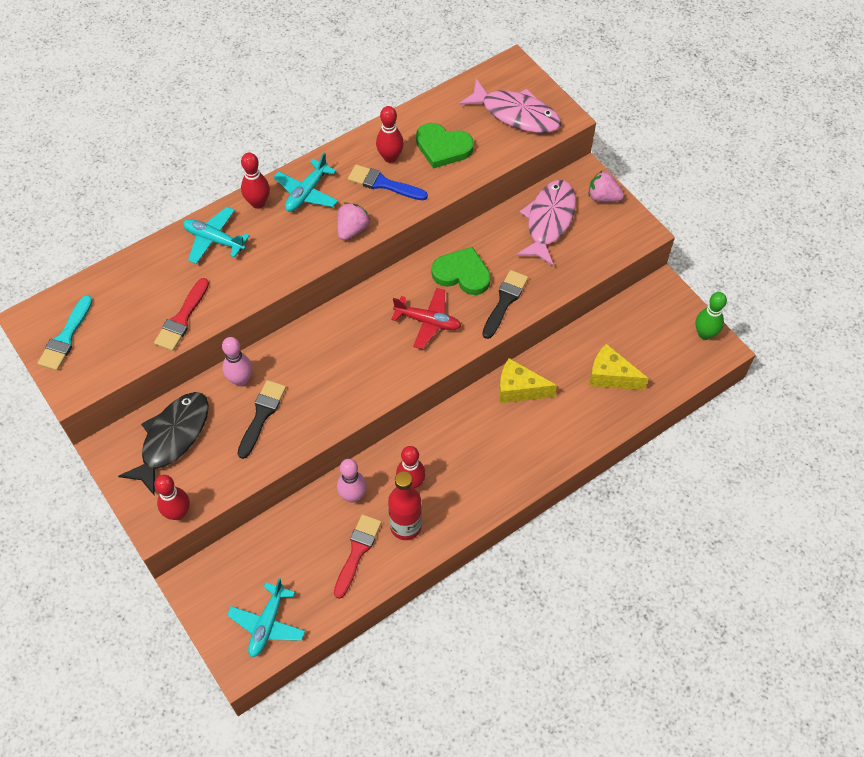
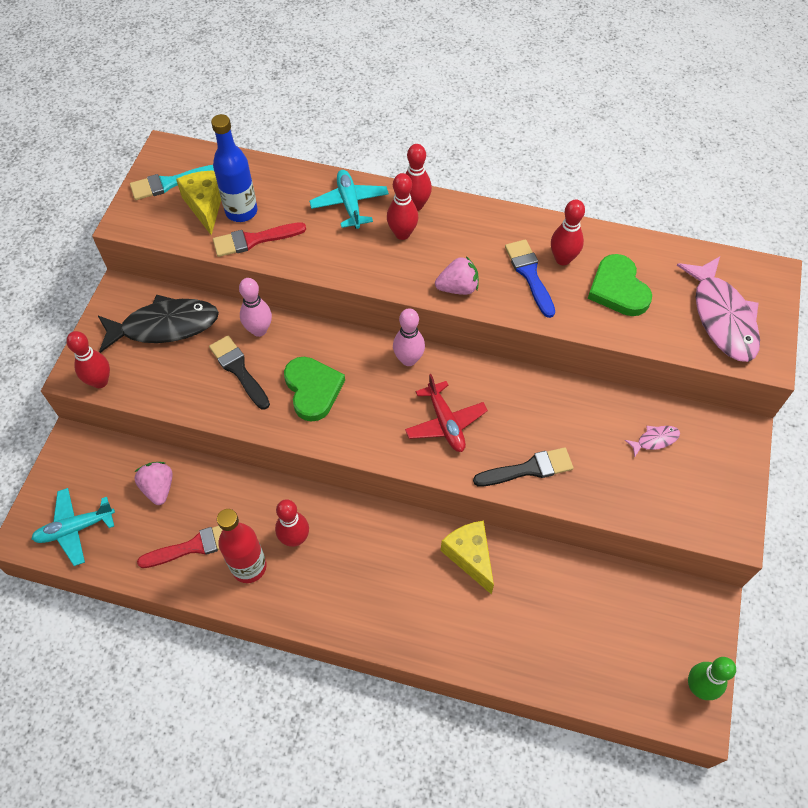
camera: 50 degrees right, 0 degrees up
black brush [237,380,286,459] -> black brush turned 105 degrees counterclockwise [209,336,270,410]
turquoise plane [273,153,338,212] -> none
pink bowling pin [337,459,367,503] -> pink bowling pin moved to [393,308,425,366]
green heart [431,247,491,295] -> green heart moved to [284,357,345,422]
pink fish [516,180,576,266] -> pink fish [625,426,680,457], size x0.44
pink strawberry [589,170,624,202] -> pink strawberry moved to [134,462,172,505]
yellow cheese [589,343,649,390] -> yellow cheese moved to [176,171,221,235]
none -> blue bottle [211,114,258,222]
none -> red bowling pin [387,173,418,240]

